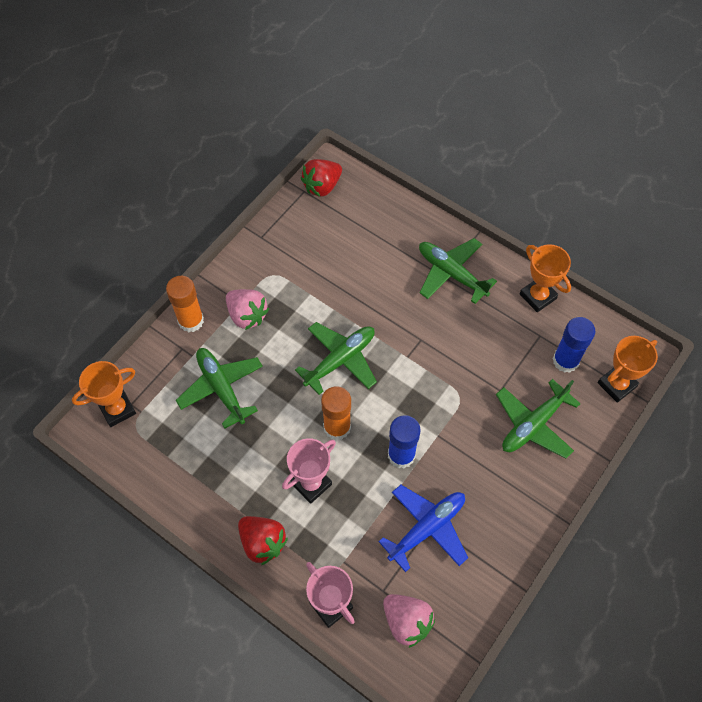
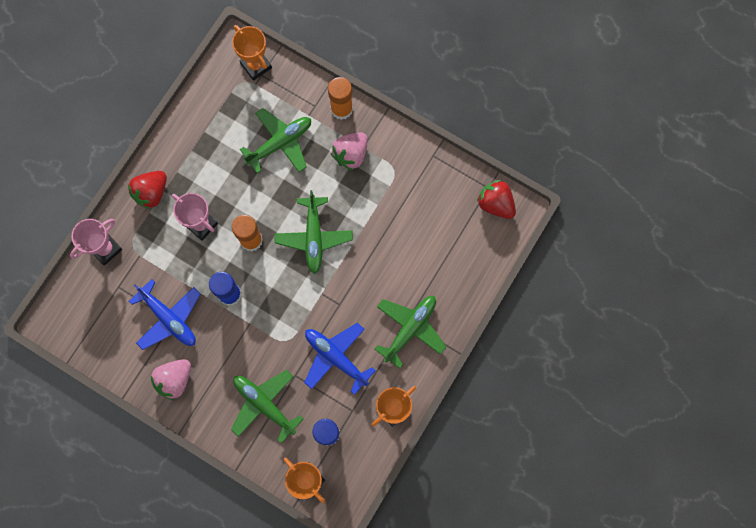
camera: 85 degrees right, 15 degrees up
green plane [295,322,377,395] -> green plane turned 45 degrees clockwise [274,190,353,274]
pink strawberry [383,594,435,648] -> pink strawberry moved to [151,359,191,400]
none -> blue plane [304,323,376,395]

